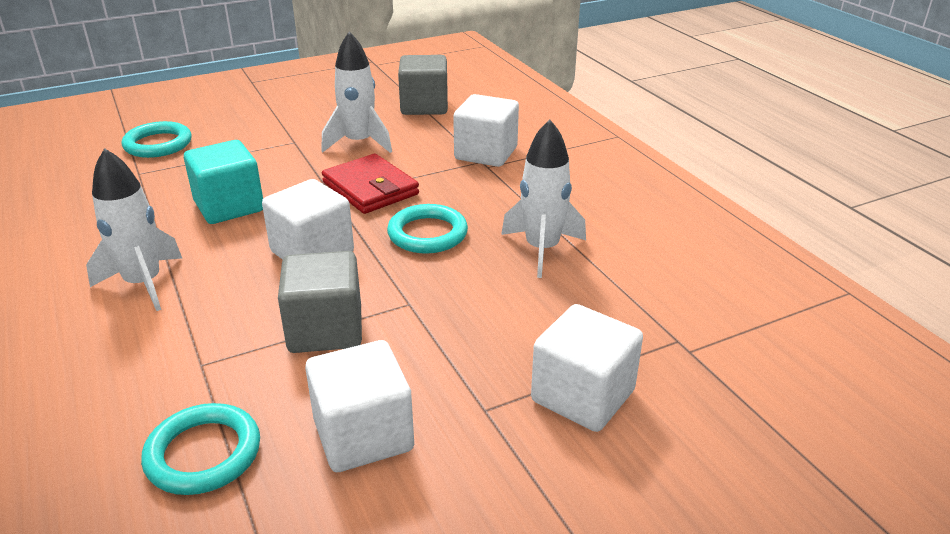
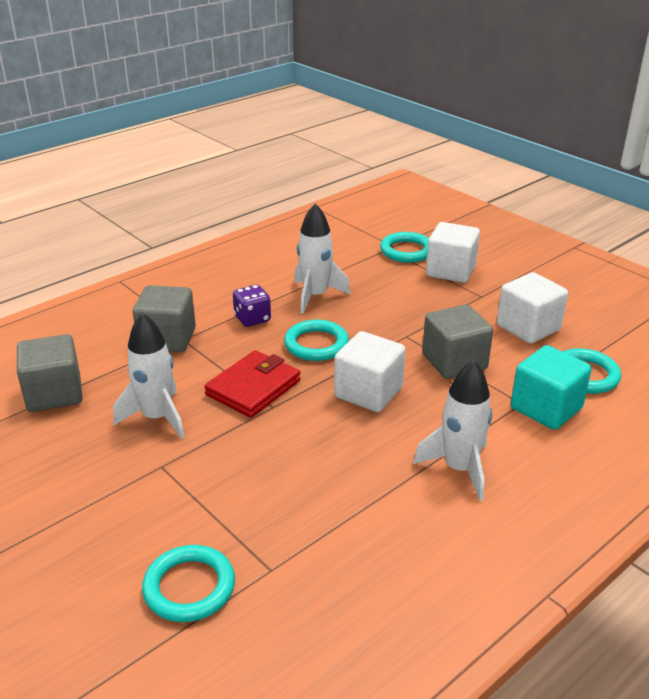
camera: 105 degrees left, 0 degrees up
turquoise cube [184,140,263,224] -> turquoise cube moved to [511,345,592,430]
white cube [453,94,519,167] -> grey cube [133,285,196,352]
none -> purple dice [233,285,271,327]
none -> turquoise ring [380,232,429,263]

